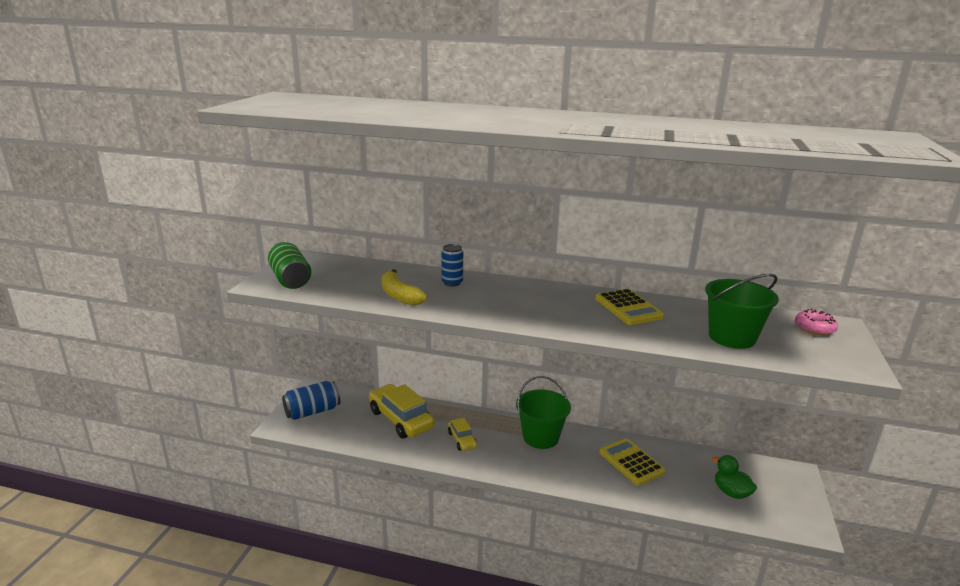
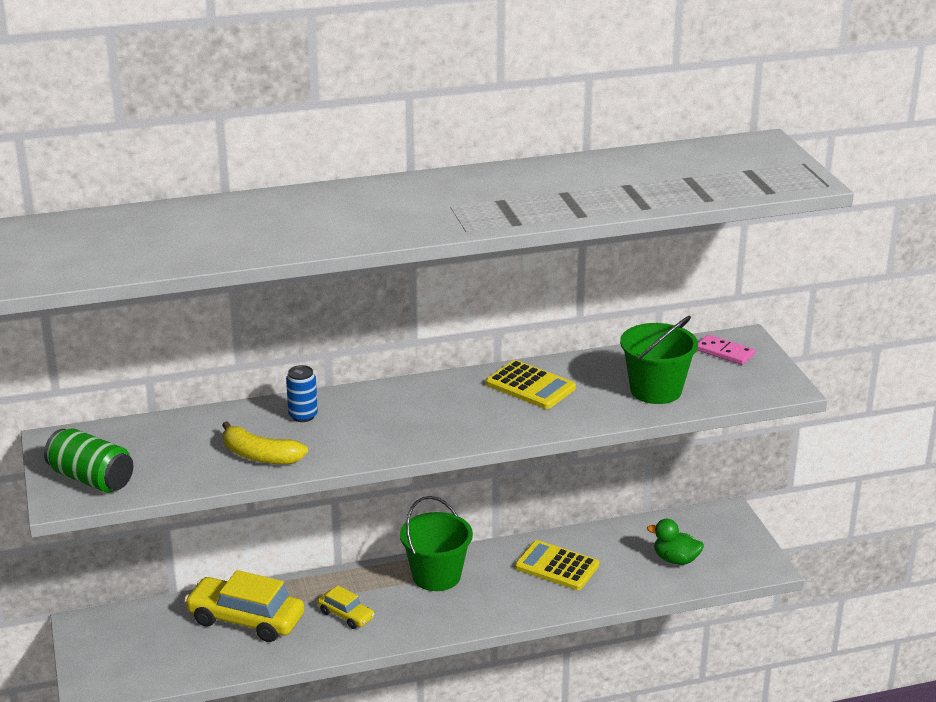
camera: 30 degrees left, 5 degrees up
blue can [282,381,340,420] -> none
pink donut [795,309,838,336] -> pink domino [697,335,755,365]

